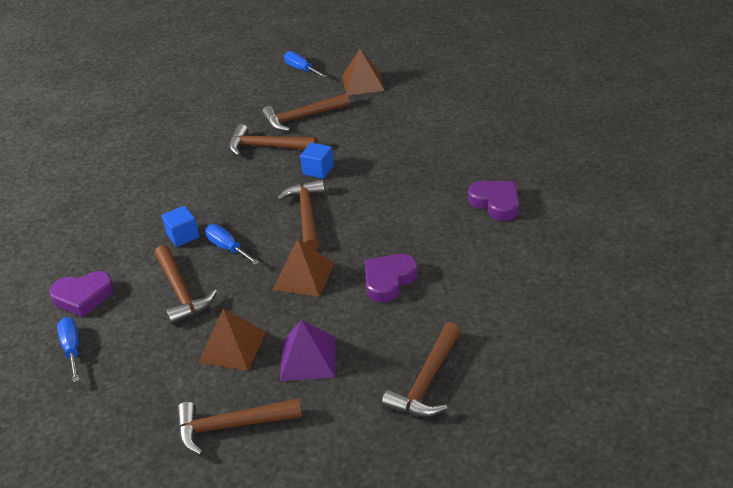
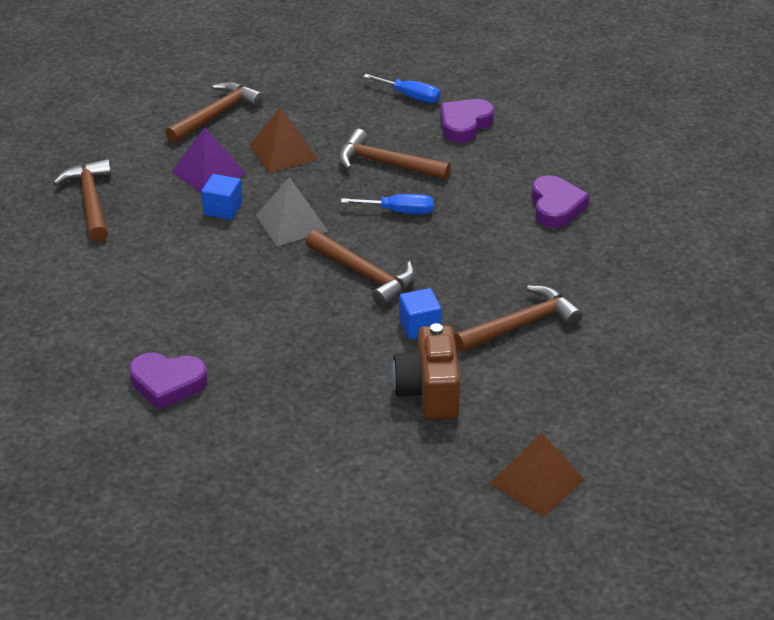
camera: 135 degrees right, 0 degrees up
blue cube [162,206,200,247] -> blue cube moved to [201,174,242,220]
brown hammer [262,93,350,132] -> none
brown pyramid [273,238,335,297] -> grey pyramid [256,177,328,246]
blue screwdriver [284,51,327,78] -> none
purple heart [365,254,417,303] -> purple heart moved to [531,175,590,228]
none -> brown camera [392,323,461,420]

